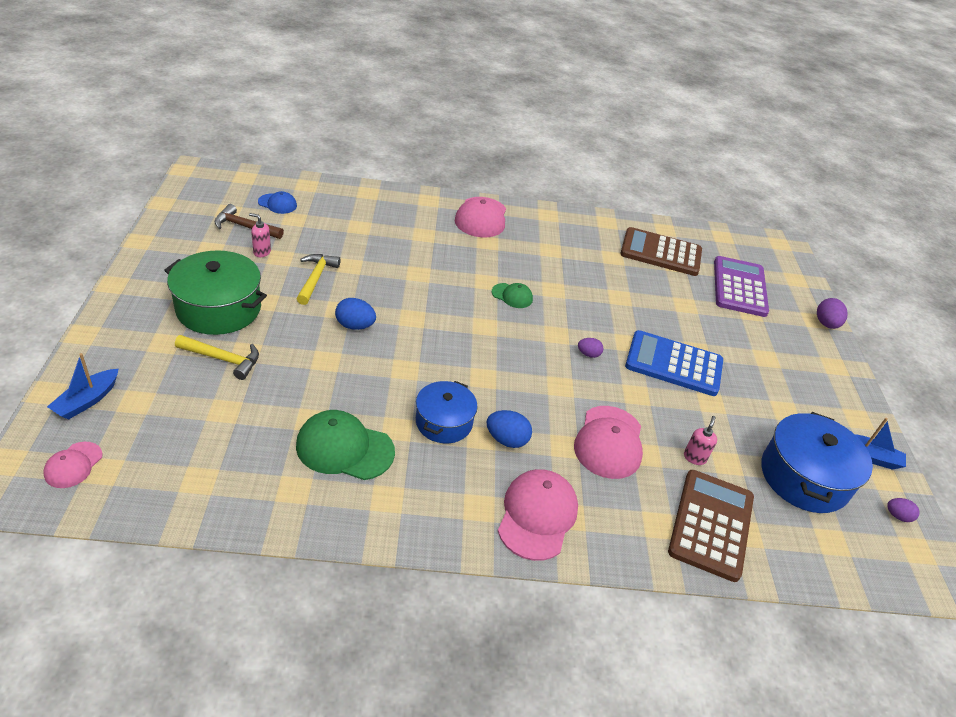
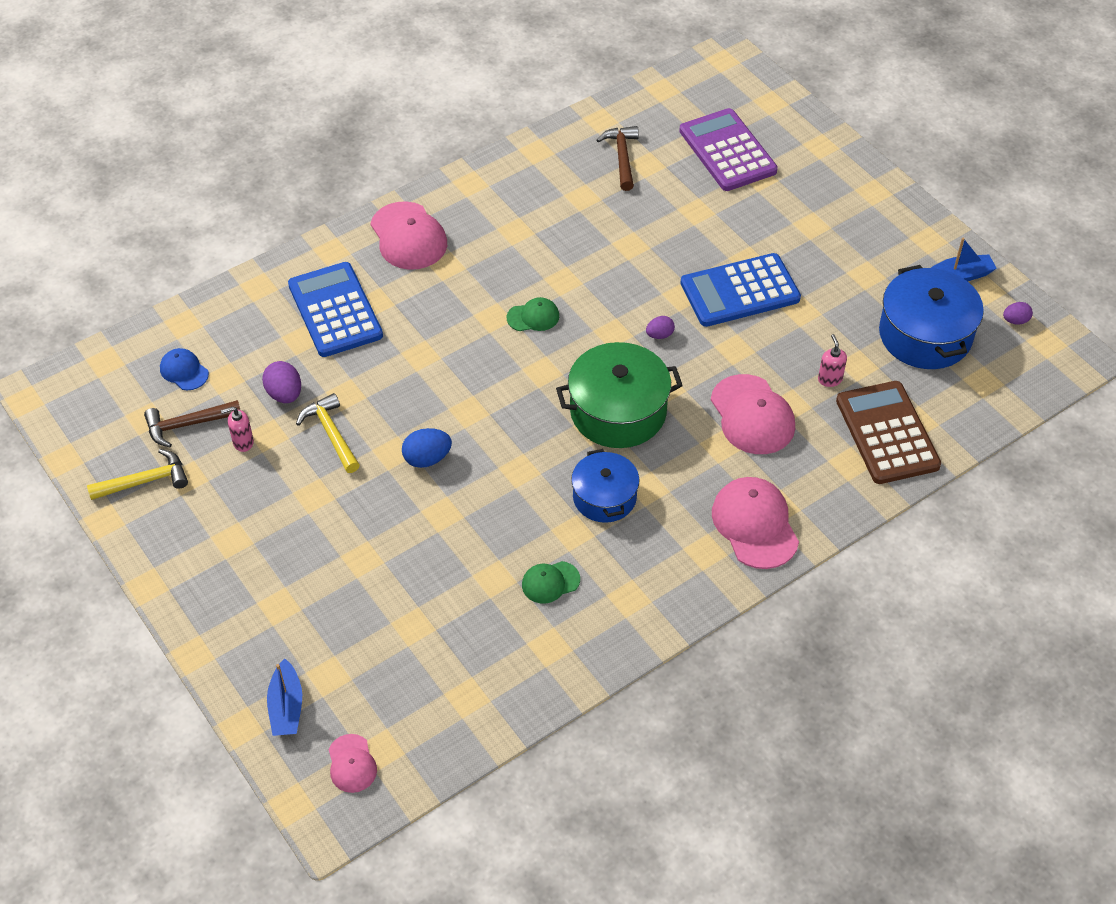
camera: 30 degrees left, 10 degrees up
green pot [164,250,267,335] -> green pot moved to [556,342,683,448]
yellow hammer [175,335,259,380] -> yellow hammer moved to [87,449,188,500]
blue cap [258,191,297,214] -> blue cap turned 120 degrees counterclockwise [160,348,209,390]
green cap [296,410,395,480] -> green cap [522,561,580,603], size x0.55
blue egg [486,410,532,448] -> none
brown calculator [620,227,702,276] -> brown hammer [597,126,639,191]
purple egg [817,298,848,329] -> purple egg moved to [262,361,301,403]
none -> blue calculator [288,262,383,357]

